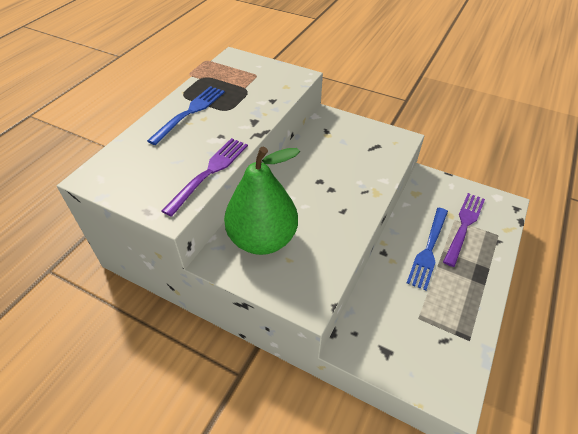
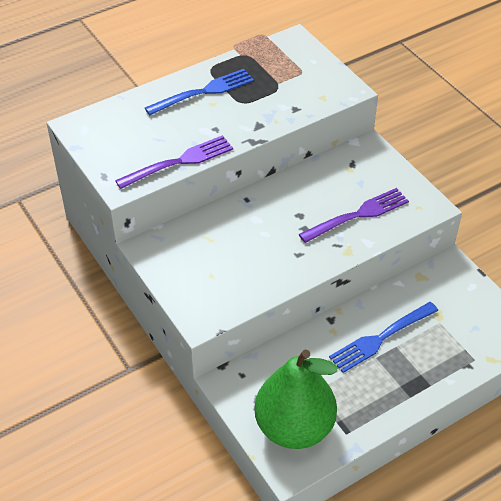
camera: 30 degrees right, 0 degrees up
green pear [224,147,300,255] -> green pear moved to [254,350,337,449]
purple fork [443,193,485,267] -> purple fork moved to [299,188,409,243]

